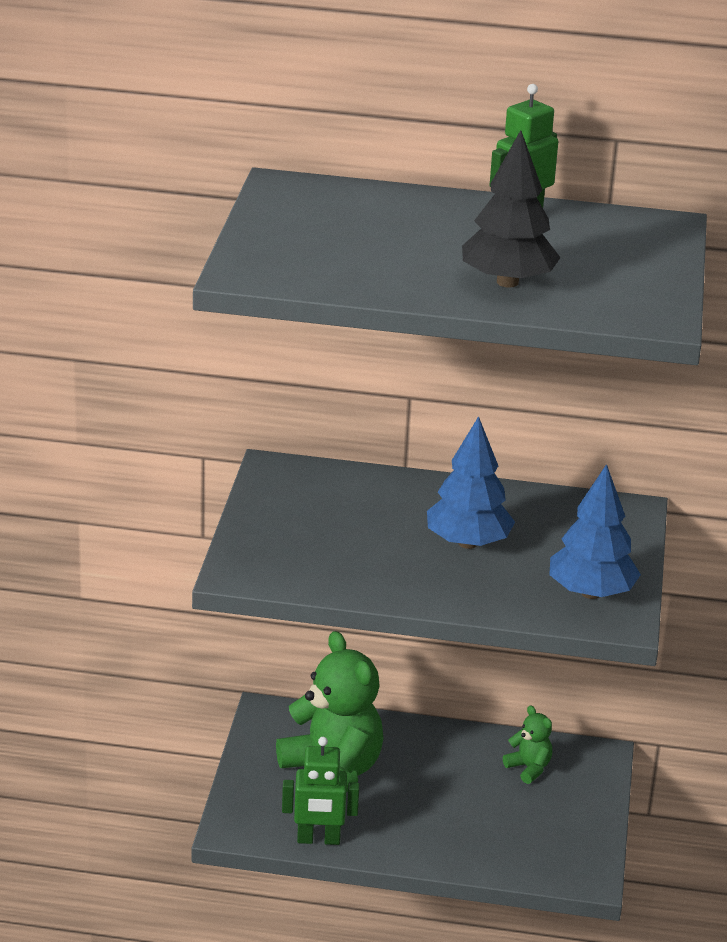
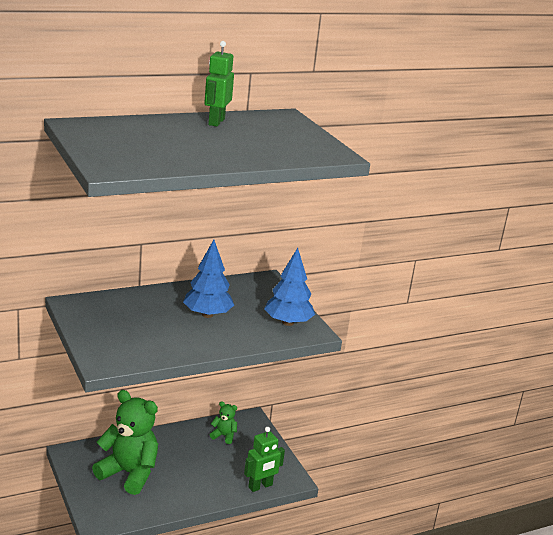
camera: 35 degrees left, 5 degrees down
green robot [282,737,359,845] -> green robot moved to [244,427,285,492]
black tree [462,130,561,288] -> none

